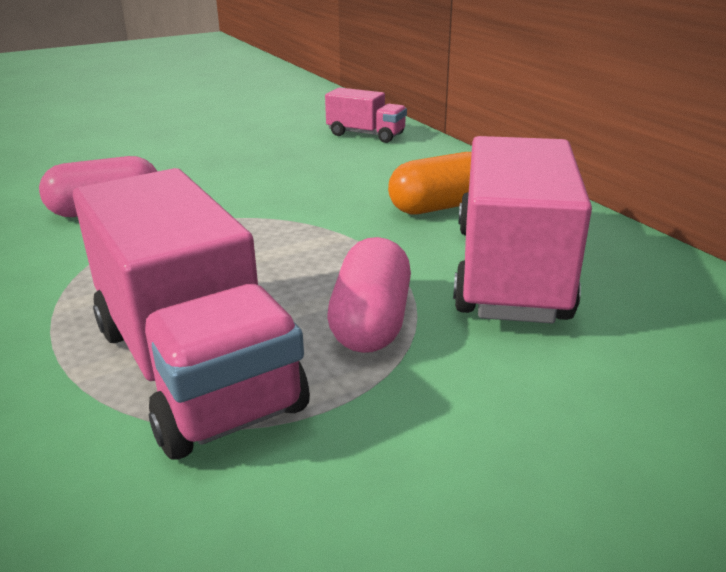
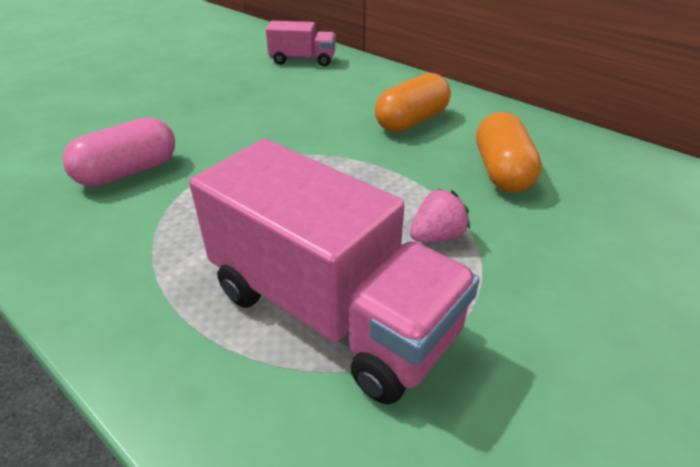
camera: 20 degrees left, 10 degrees up
pink capsule [327,237,411,353] -> pink strawberry [410,189,470,242]
pink truck [453,136,592,323] -> orange capsule [476,112,542,193]

